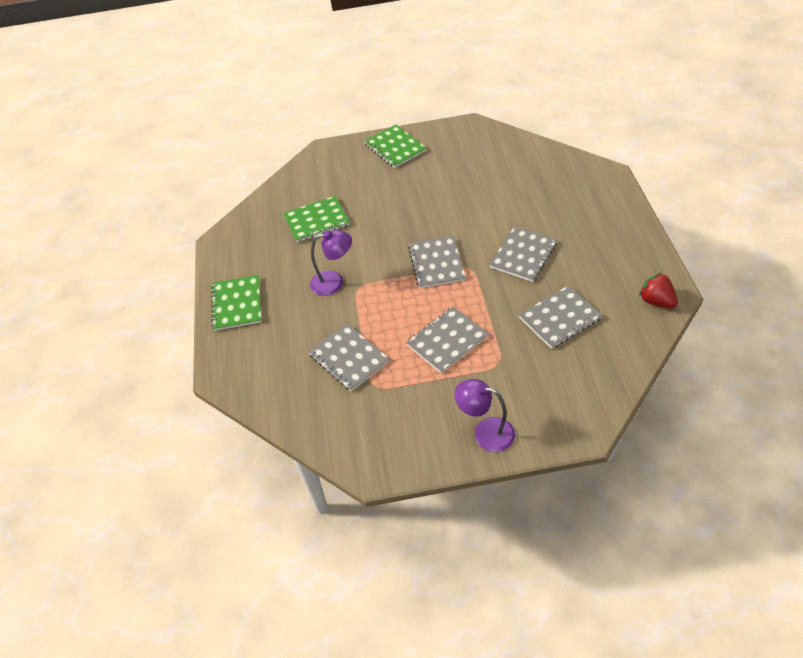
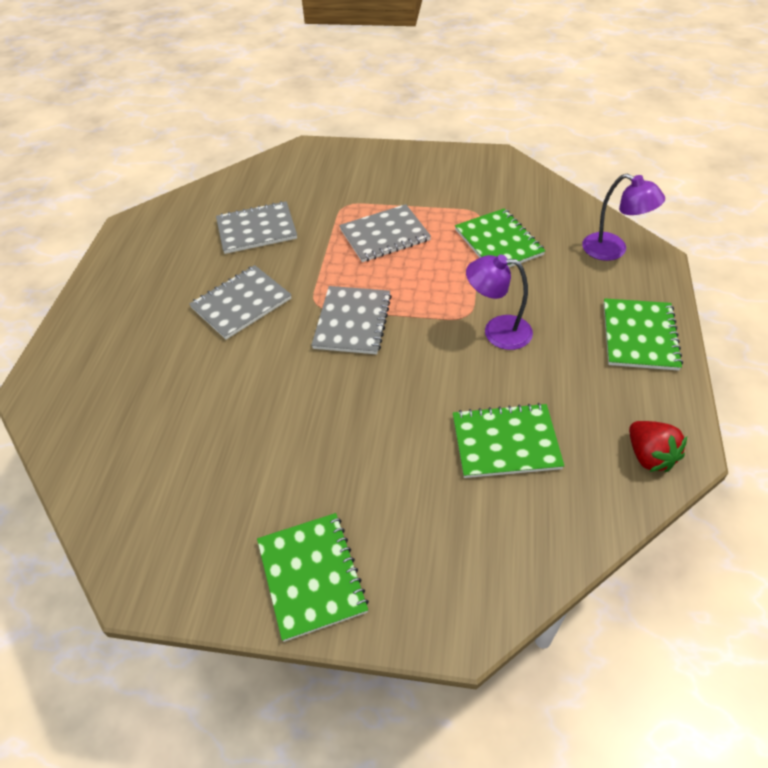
camera: 165 degrees left, 0 degrees up
grey notebook [309,323,389,392] -> green notebook [455,208,545,267]
purple lamp [454,379,515,452] -> purple lamp moved to [582,174,665,261]
red strawberry [639,273,678,308] -> red strawberry moved to [629,421,687,472]

